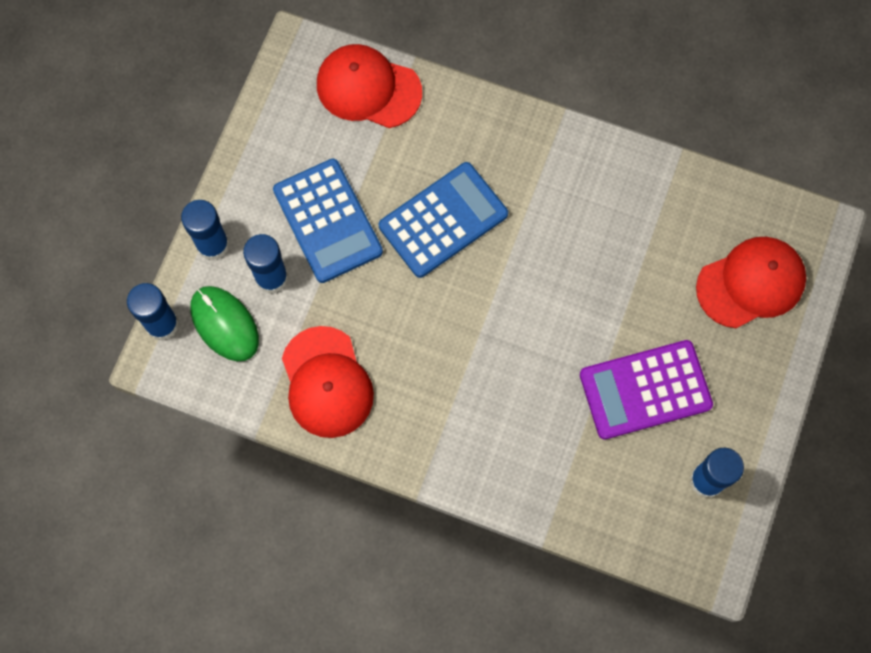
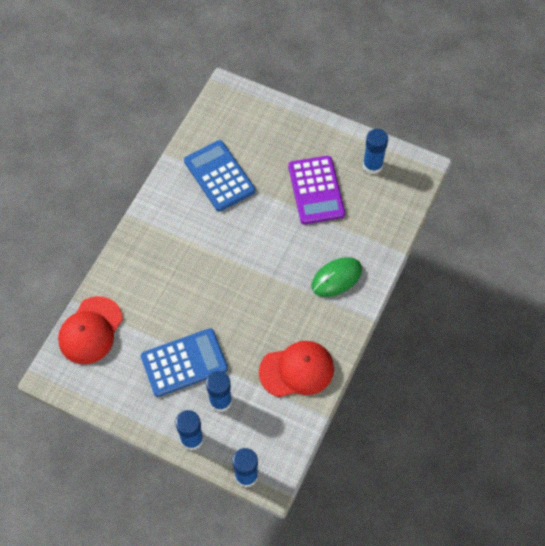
camera: 85 degrees left, 10 degrees down
green mouse [190,286,259,361] -> green mouse moved to [312,257,362,297]
blue calculator [379,162,508,278] -> blue calculator moved to [184,140,255,211]
red cap [696,237,806,328] -> none

